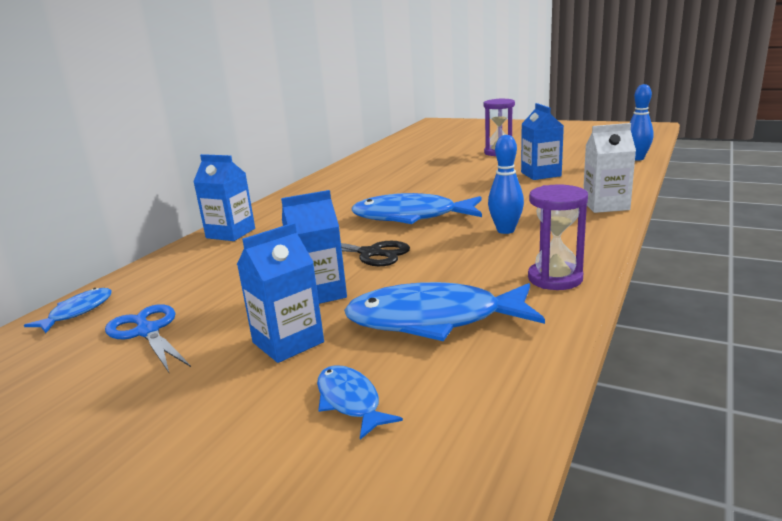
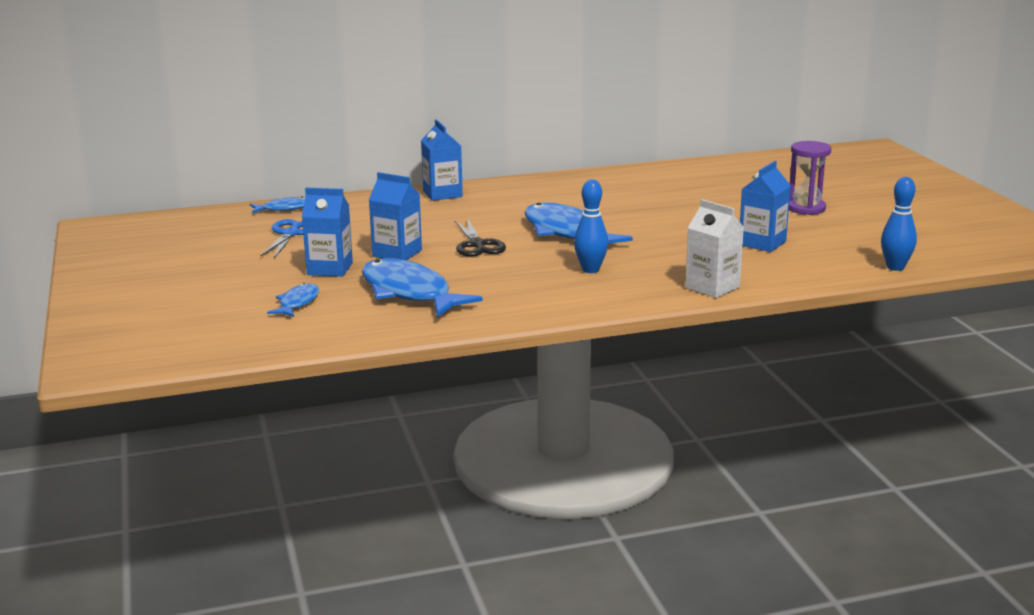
camera: 45 degrees right, 0 degrees up
purple hourglass [528,185,588,290] -> none

